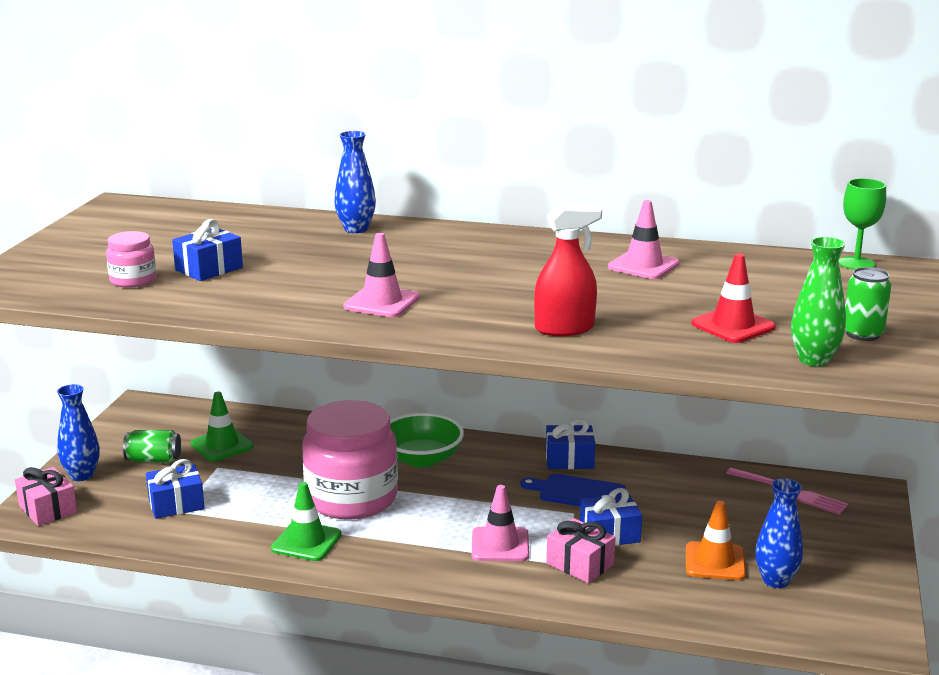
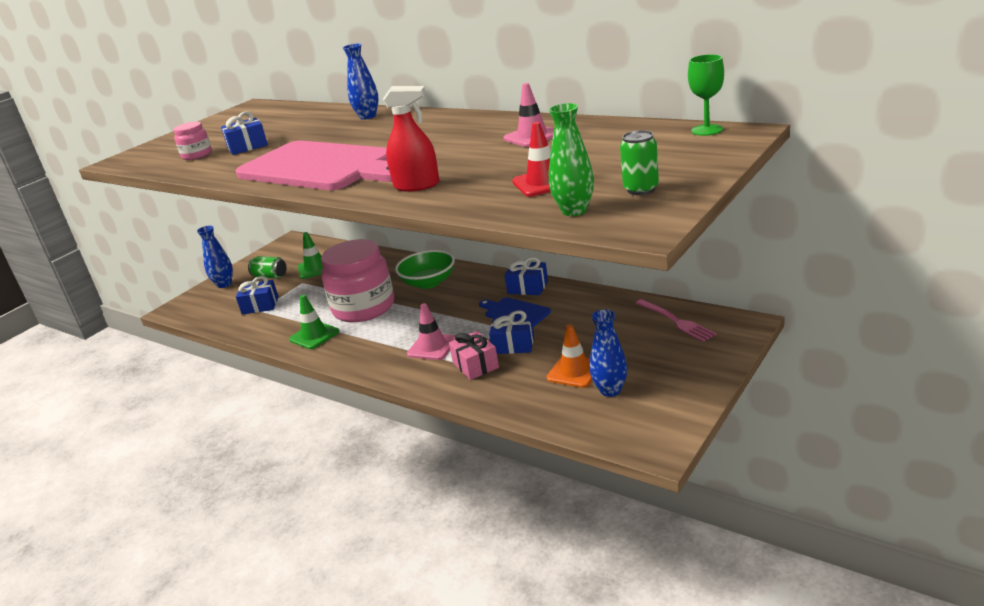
camera: 25 degrees right, 5 degrees up
pink gift [15,467,77,526] -> none
pink traffic cone [343,233,420,317] -> pink cutting board [236,141,392,190]

